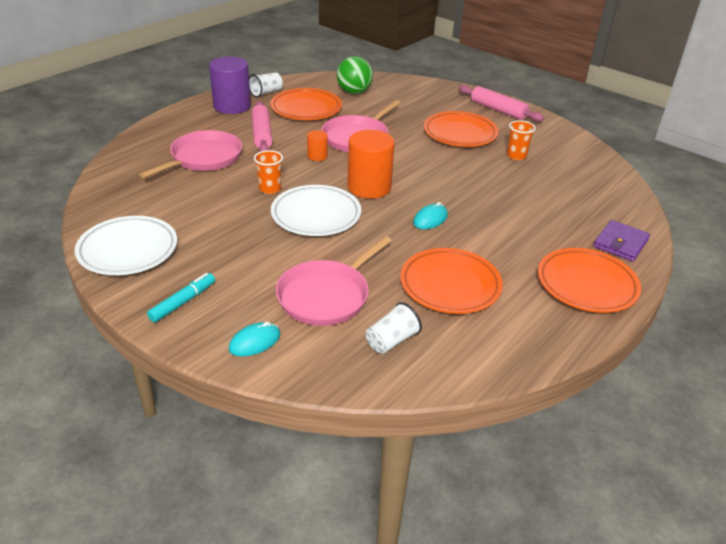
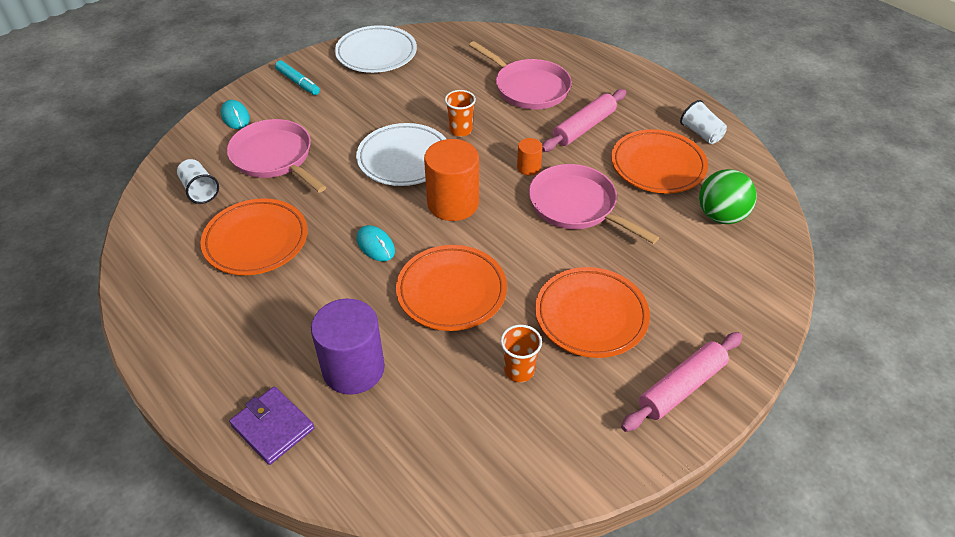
camera: 100 degrees right, 10 degrees up
purple cylinder [209,56,251,114] -> purple cylinder moved to [311,299,385,394]
pink rolling pin [252,101,273,152] -> pink rolling pin turned 45 degrees counterclockwise [542,89,626,152]
orange plate [538,248,641,313] -> orange plate moved to [396,245,507,331]

